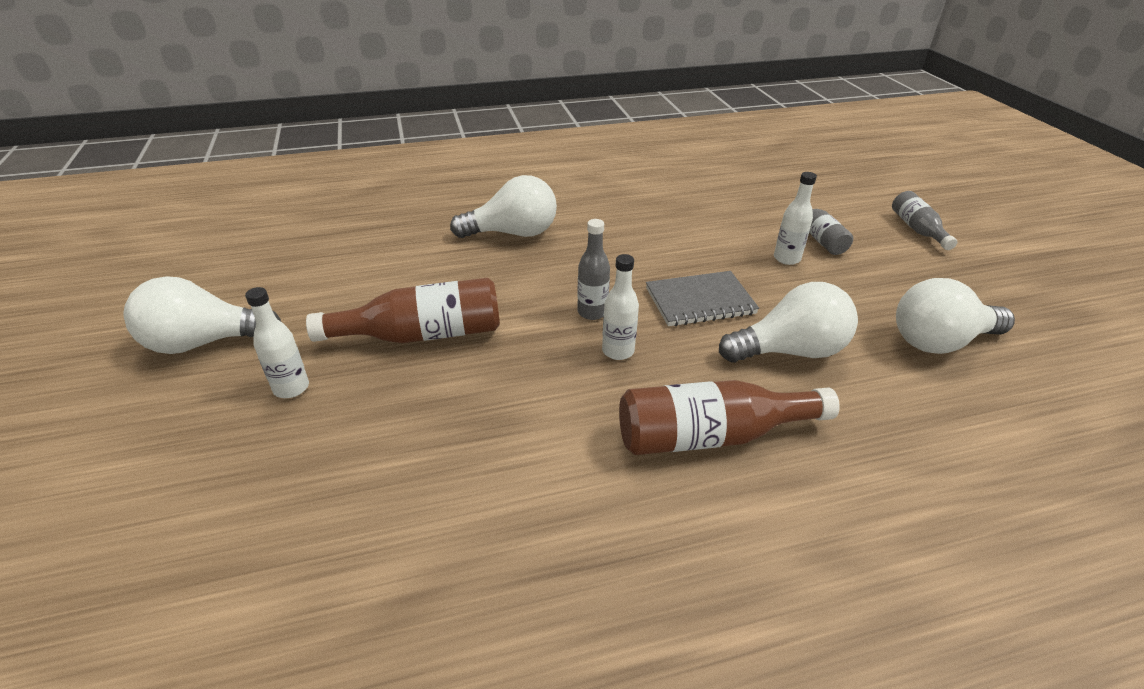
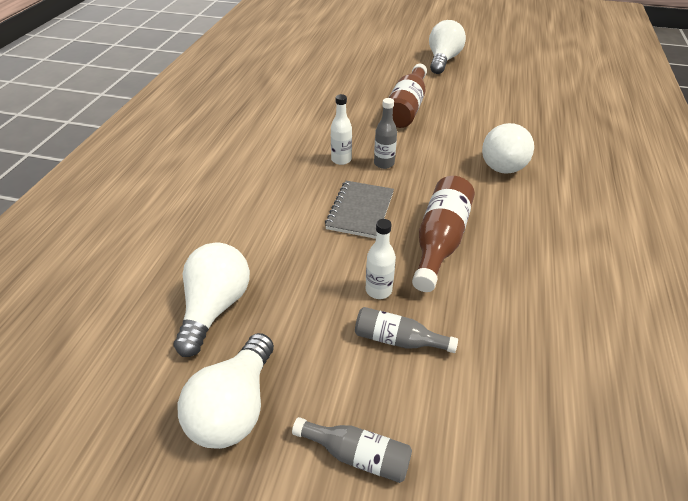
camera: 120 degrees right, 5 degrees up
white bottle [245,287,309,398] -> none
brown bottle [619,380,840,455] -> brown bottle moved to [412,176,475,292]
white light bulb [719,282,858,363] -> white light bulb moved to [178,333,274,449]

